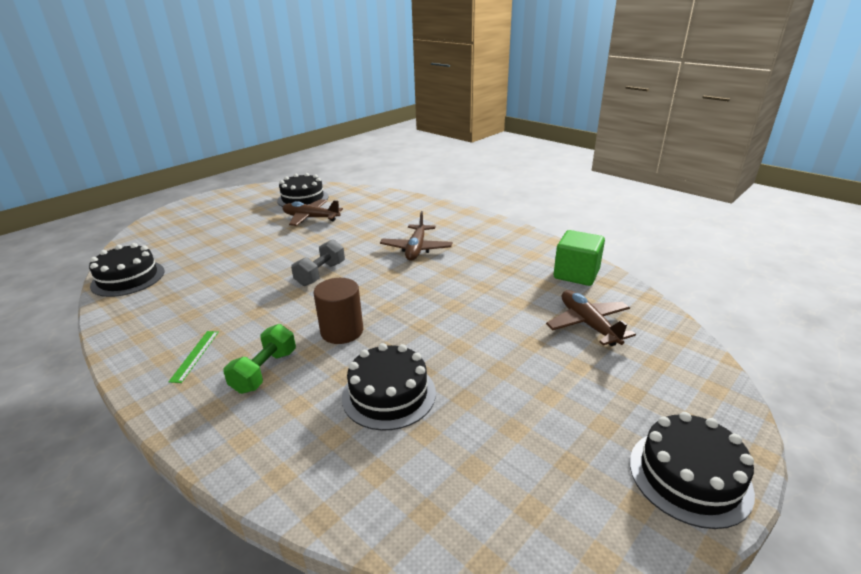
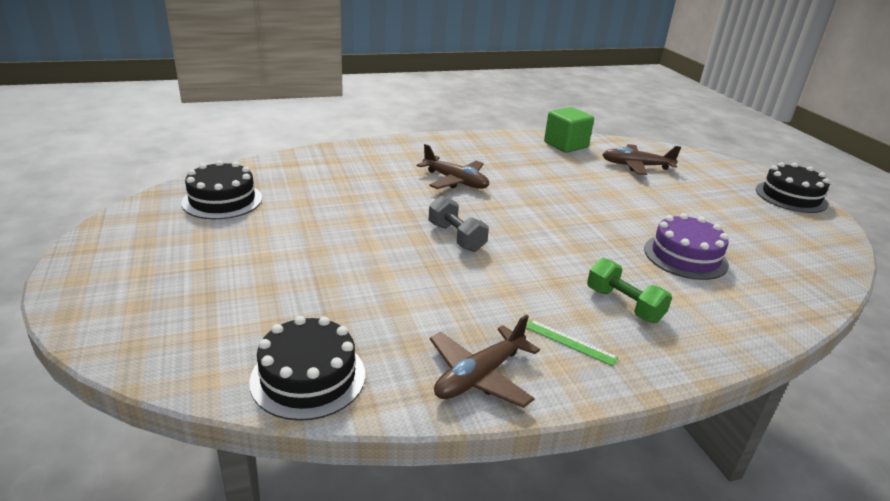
camera: 65 degrees left, 0 degrees up
brown plane [283,199,343,226] -> brown plane moved to [430,315,540,408]
brown cylinder [314,278,363,344] -> none
black cake [342,343,436,431] -> purple cake [644,213,729,280]

